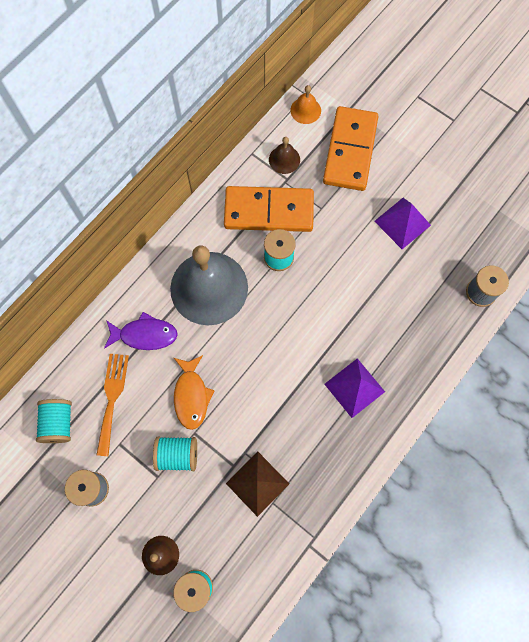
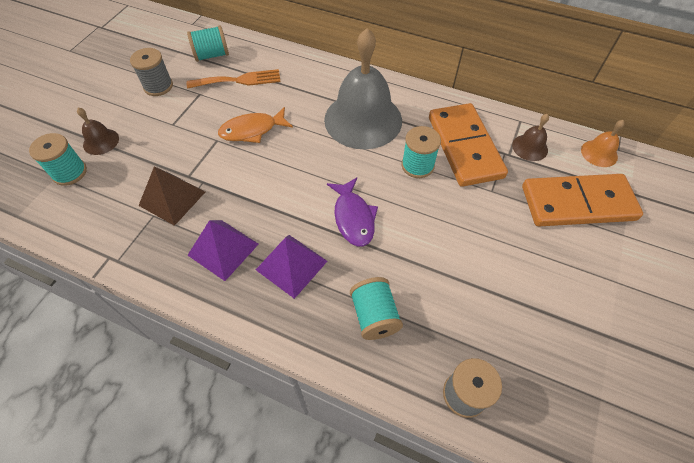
camera: 75 degrees right, 15 degrees down
purple fish [104,312,178,350] -> purple fish moved to [327,177,378,247]
turquoise spool [153,437,197,471] -> turquoise spool moved to [350,277,403,340]
purple pyramid [374,198,431,249] -> purple pyramid moved to [188,220,259,281]

